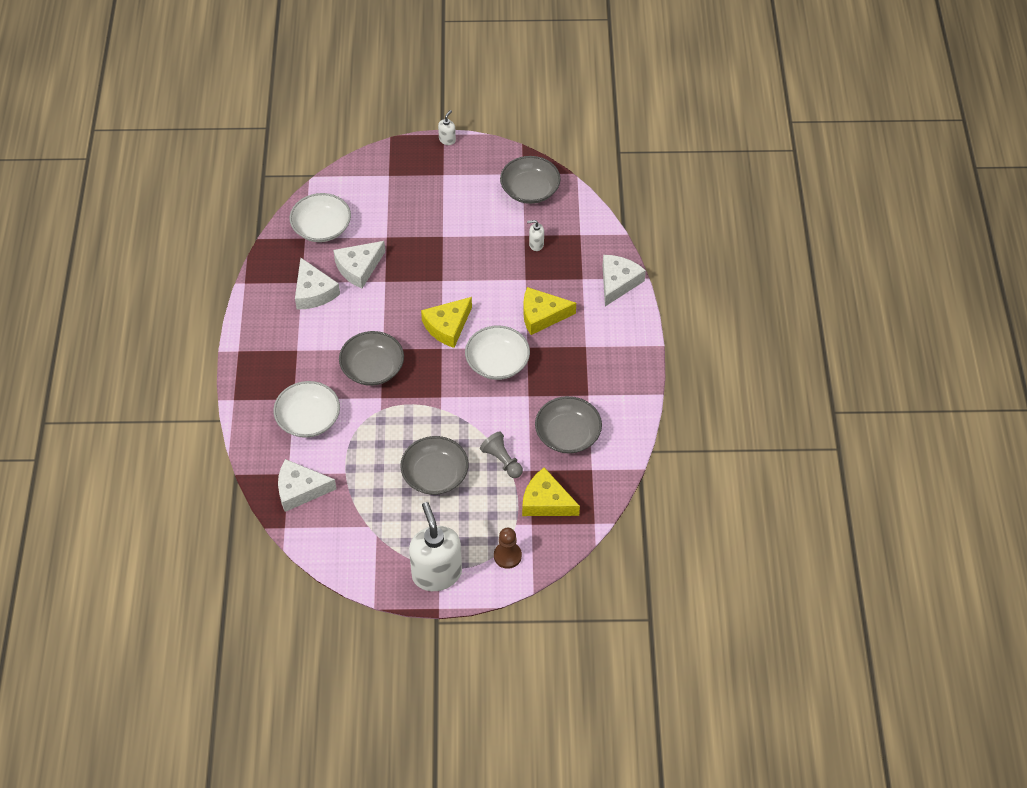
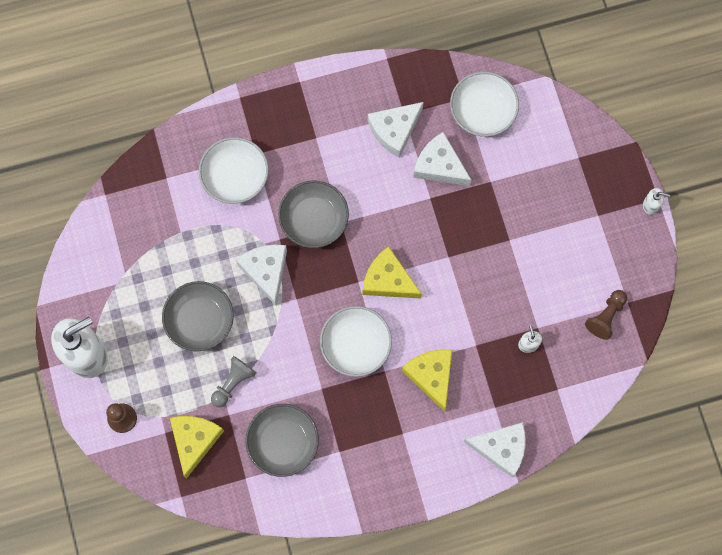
camera: 75 degrees right, 20 degrees up
white cheese [278,459,337,512] -> white cheese moved to [236,245,287,306]
grey bowl [500,156,561,204] -> brown pawn [585,290,627,340]

